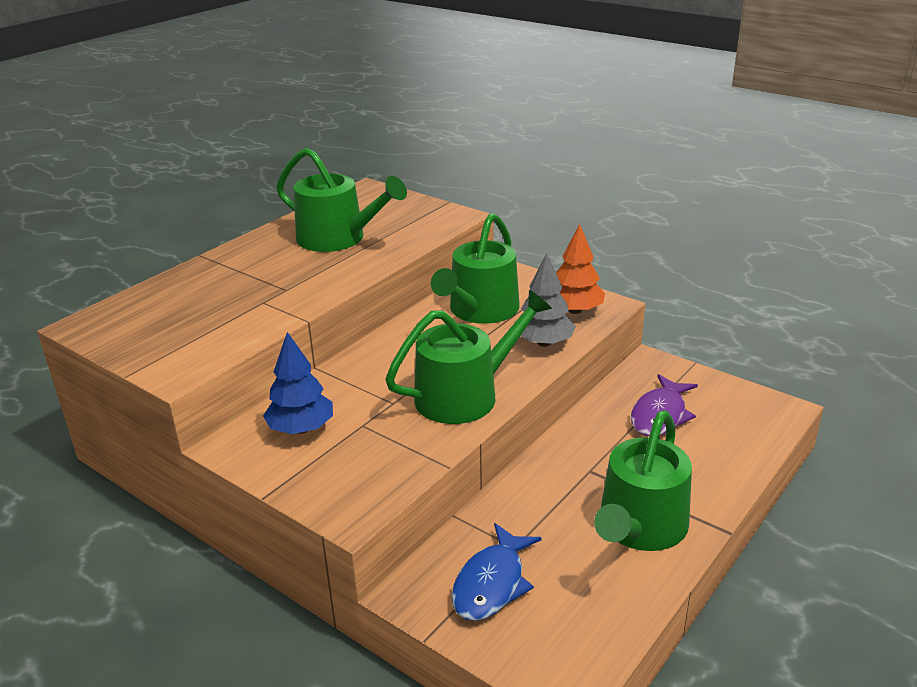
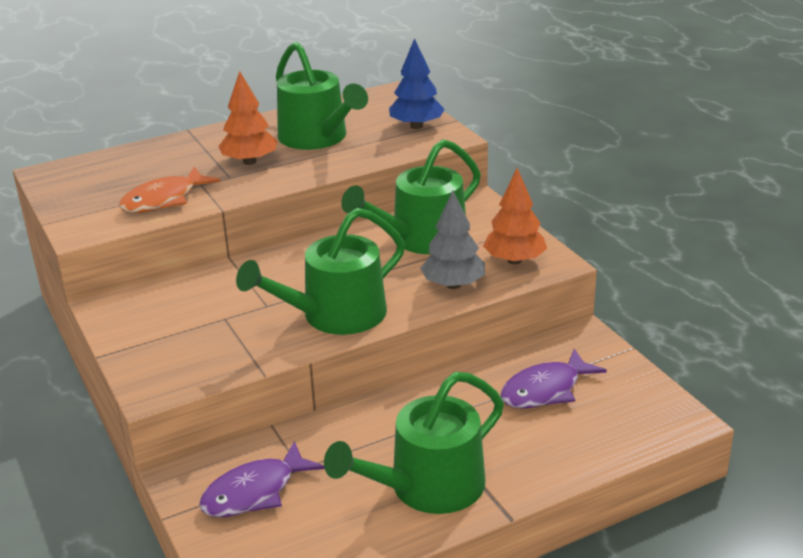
camera: 25 degrees right, 0 degrees up
blue tree [263,332,333,434] -> blue tree moved to [389,38,445,129]
green watering can [385,290,552,424] -> green watering can turned 150 degrees clockwise [236,208,405,335]
blue fish [452,523,542,621] -> purple fish [199,441,325,517]
none -> orange fish [119,166,221,213]
none -> orange tree [218,71,277,165]

